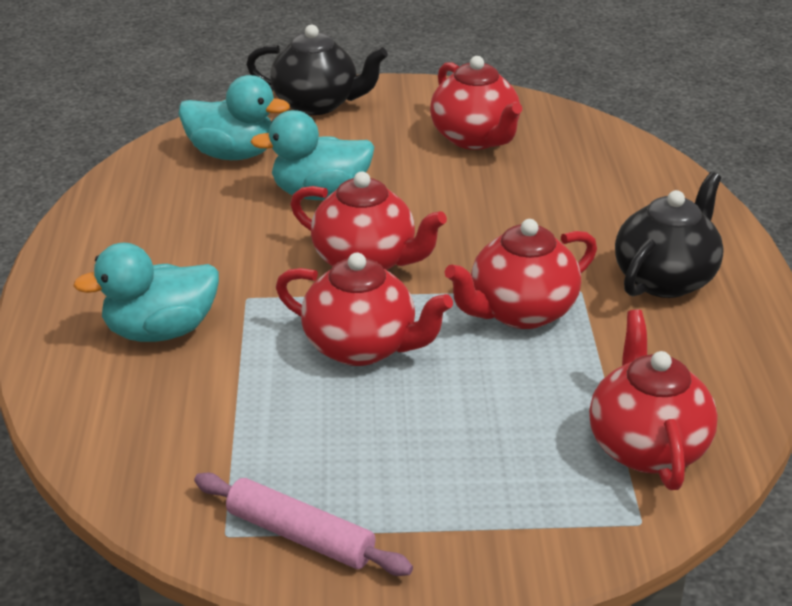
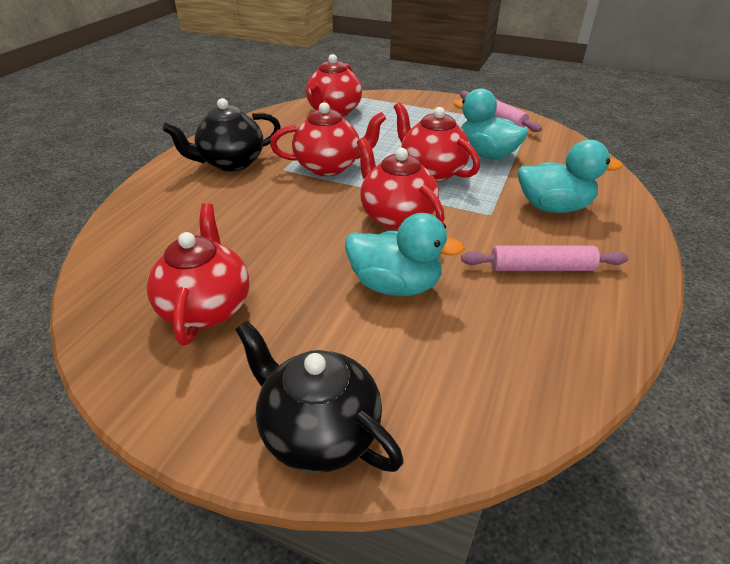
camera: 155 degrees left, 5 degrees up
turquoise duck [178,75,290,160] -> turquoise duck moved to [453,88,528,160]
none -> pink rolling pin [461,245,628,271]

